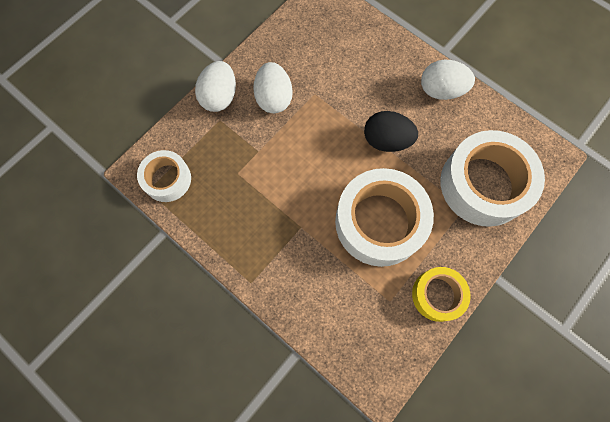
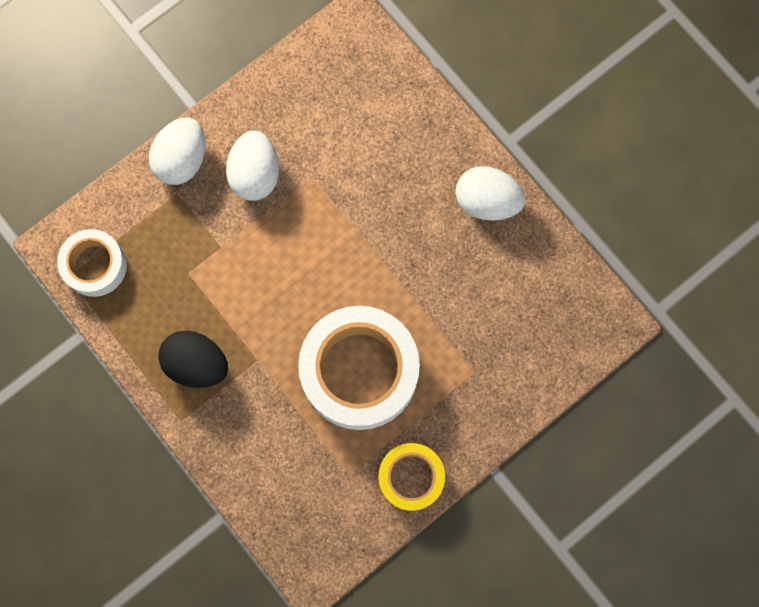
camera: 10 degrees right, 5 degrees up
black egg [364,111,418,152] -> black egg moved to [158,330,228,388]
white tape [440,130,545,227] -> none

